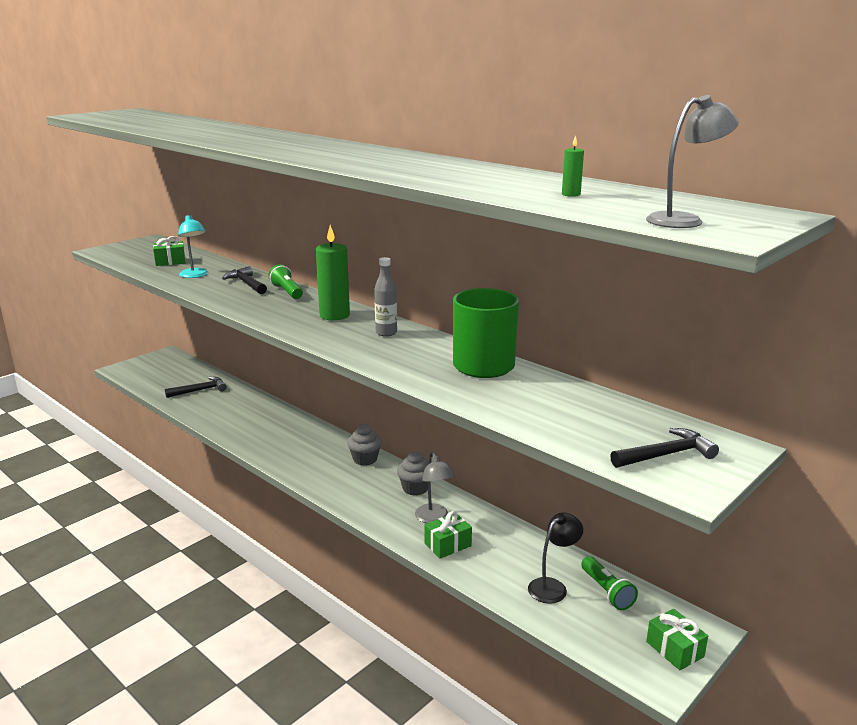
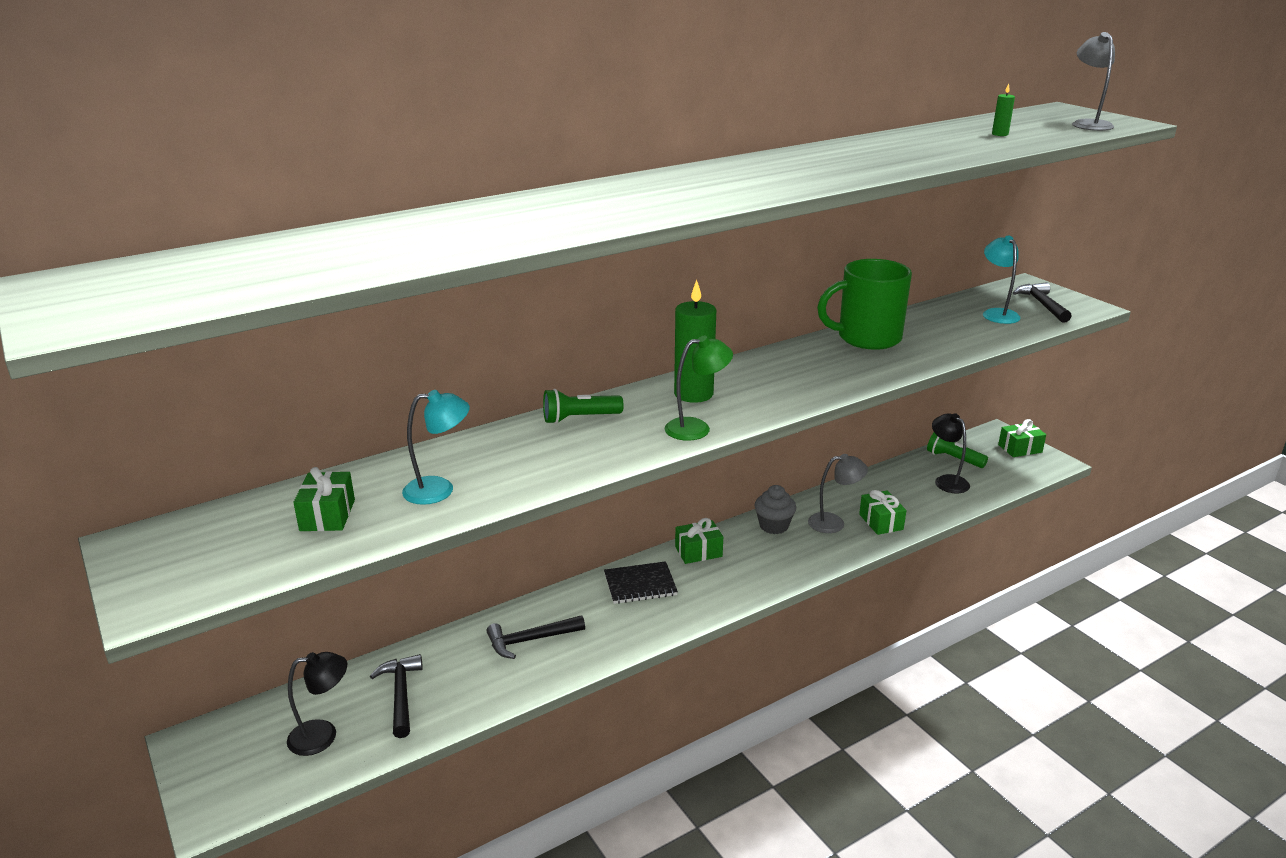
camera: 75 degrees left, 5 degrees up
black hammer [222,266,267,294] -> black hammer moved to [487,615,585,659]
grey cupcake [347,424,382,466] -> green gift [675,518,723,564]
grey bottle [374,257,397,336] -> none
green flashlight [581,556,638,610] -> green flashlight turned 135 degrees counterclockwise [927,433,988,468]
none -> black lamp [287,652,347,756]
none -> black notebook [604,561,678,604]
none -> green lamp [665,335,733,441]
none -> turquoise lamp [983,236,1021,324]

